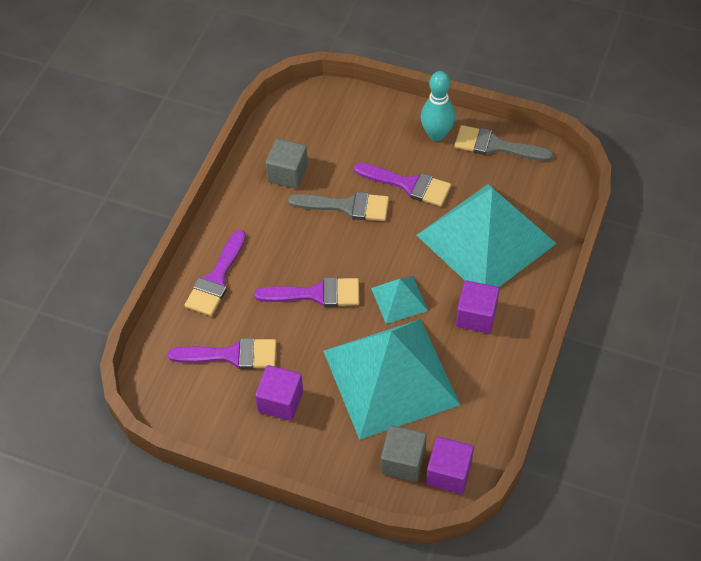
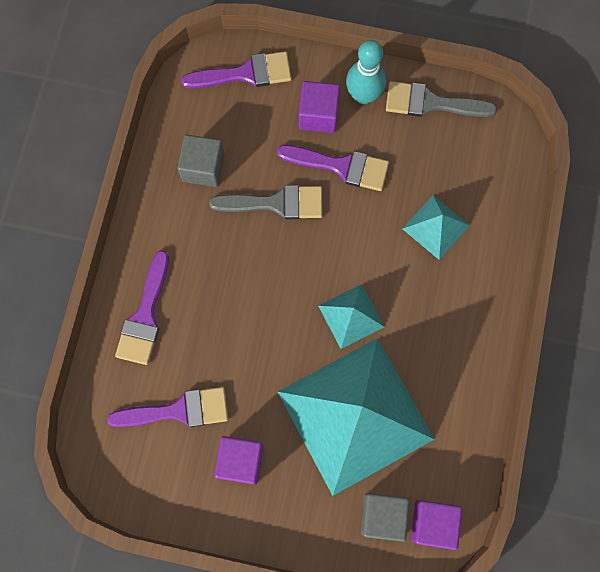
camera: 10 degrees left, 20 degrees up
purple brush [254,277,359,307] -> purple brush moved to [181,51,292,88]
turquoise pyramid [416,184,557,287] -> turquoise pyramid [403,195,470,260], size x0.44
purple cube [456,280,499,333] -> purple cube moved to [299,81,340,133]

